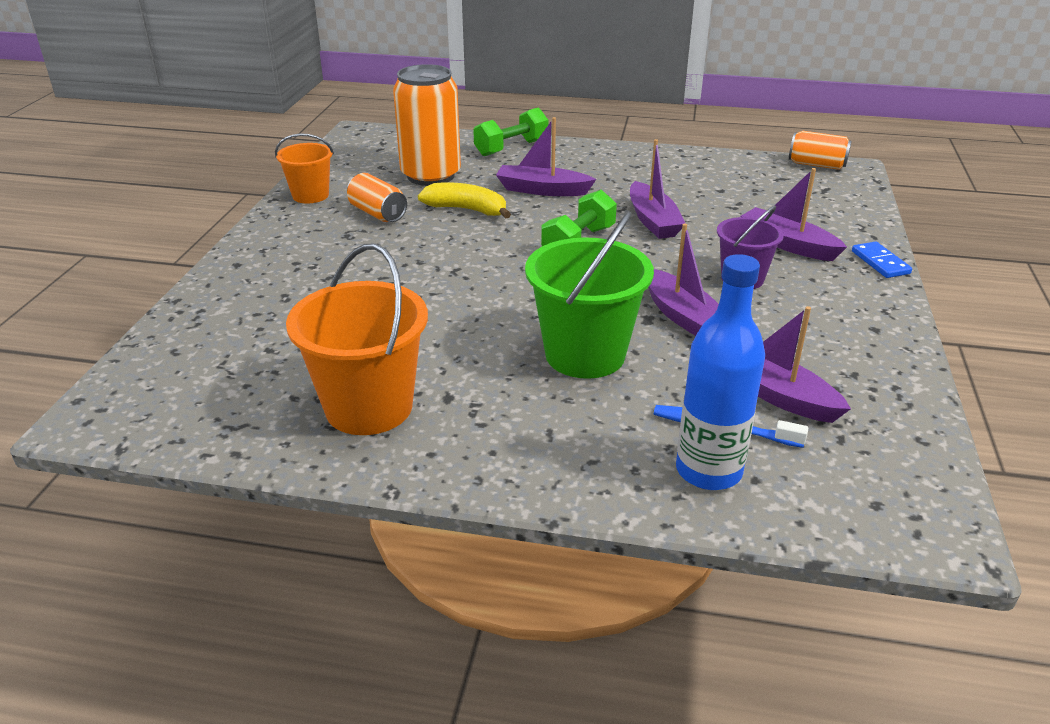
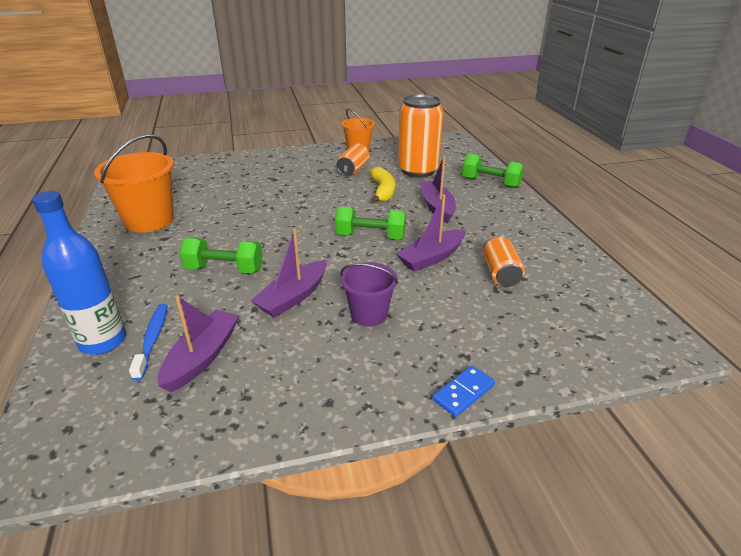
camera: 65 degrees right, 0 degrees up
green bucket [525,211,654,379] -> green dumbbell [179,238,263,273]
purple boat [740,168,847,261] -> none
orange can [789,131,852,170] -> orange can moved to [483,236,525,287]

